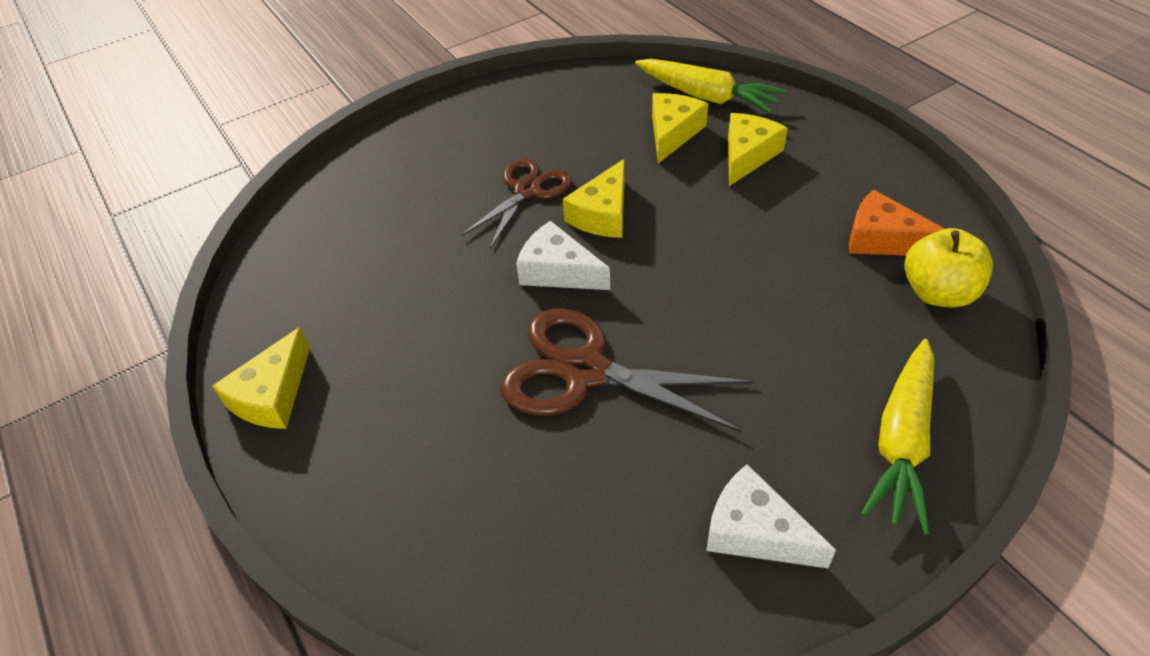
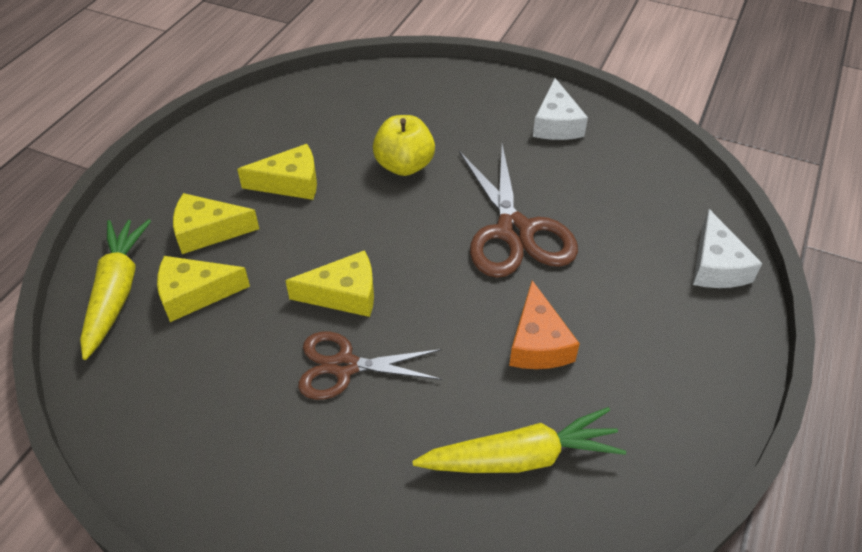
camera: 125 degrees left, 0 degrees up
yellow cheese [212,327,310,429] -> yellow cheese moved to [237,144,317,200]
white cheese [516,221,610,290] -> white cheese moved to [693,209,762,288]
orange cheese [849,190,945,256] -> orange cheese moved to [509,280,580,369]
yellow carrot [861,339,934,534] -> yellow carrot moved to [412,407,626,473]
yellow apple [905,228,993,307] -> yellow apple moved to [373,115,435,176]

